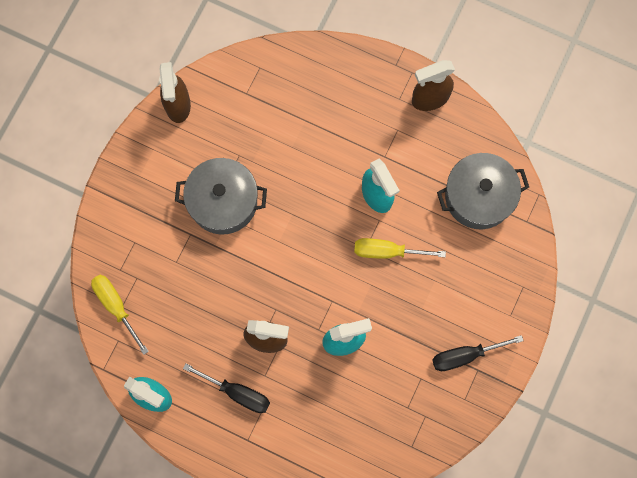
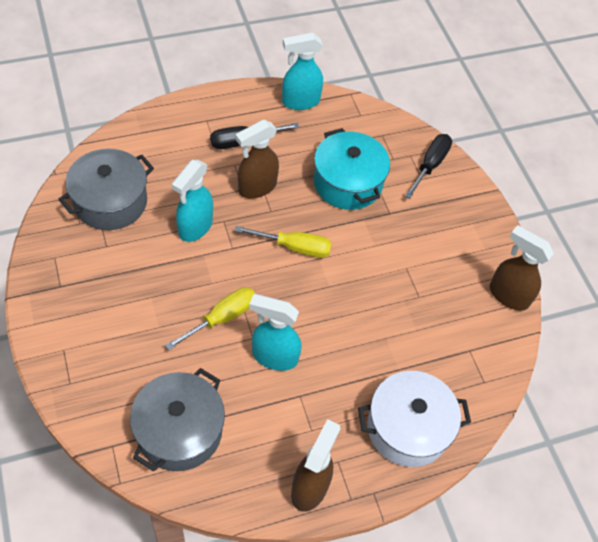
camera: 130 degrees right, 20 degrees down
yellow screwdriver [91,275,149,355] -> yellow screwdriver moved to [234,226,332,258]
grey pot [175,158,267,234] -> grey pot moved to [59,149,154,230]
black screwdriver [432,335,524,371] -> black screwdriver moved to [405,134,452,199]
none -> turquoise pot [313,128,390,210]
none -> white pot [358,371,471,467]

